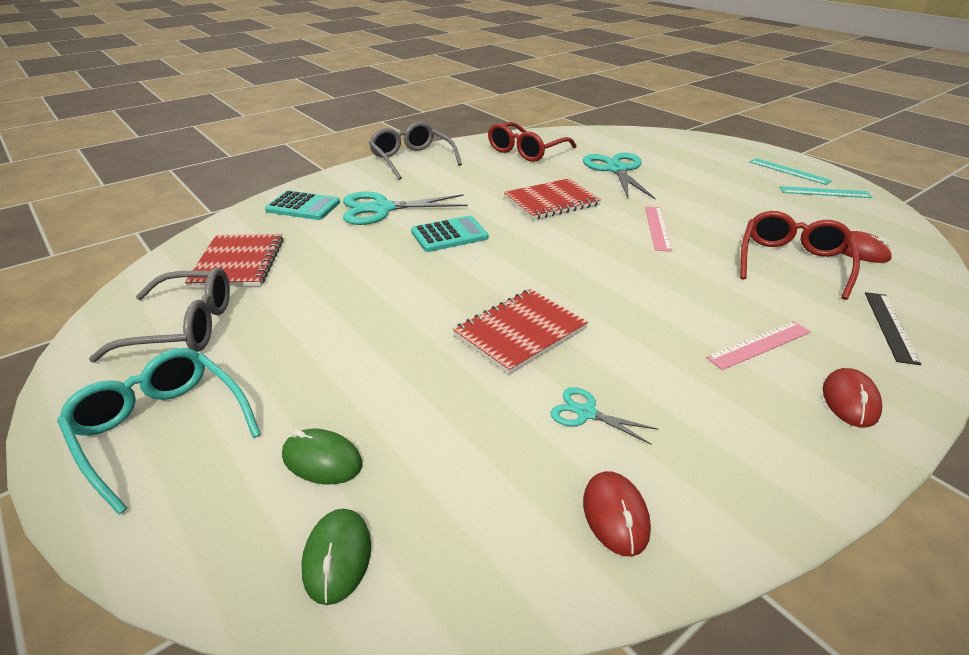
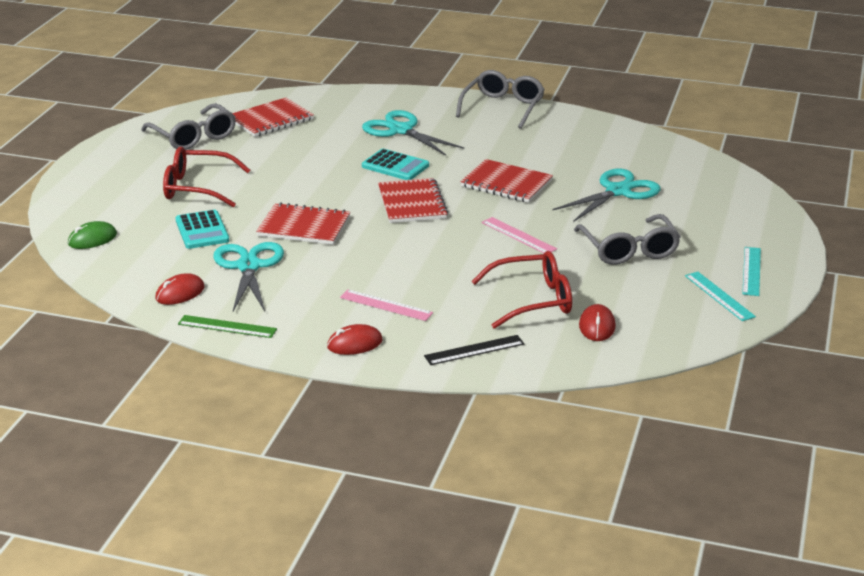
camera: 55 degrees right, 5 degrees down
turquoise glasses [57,348,261,515] -> none
turquoise calculator [265,190,340,220] -> turquoise calculator moved to [175,210,229,249]
green mouse [282,429,362,485] -> none
red glasses [488,122,577,162] -> red glasses moved to [163,146,250,207]
turquoise scissors [551,387,658,445] -> turquoise scissors [213,242,284,311], size x1.95
pink ruler [645,206,673,252] -> pink ruler turned 75 degrees clockwise [481,217,557,253]
none -> green ruler [178,315,277,338]
none -> red notebook [378,178,448,223]
none -> grey glasses [574,214,681,265]

